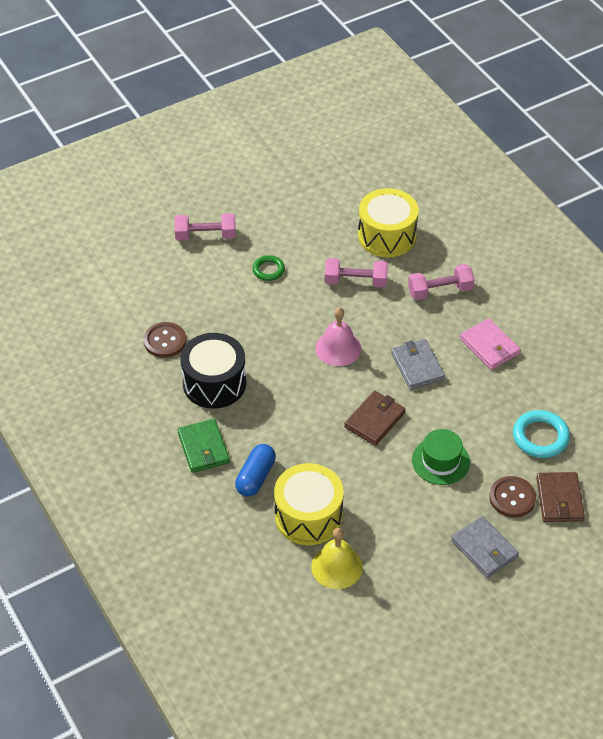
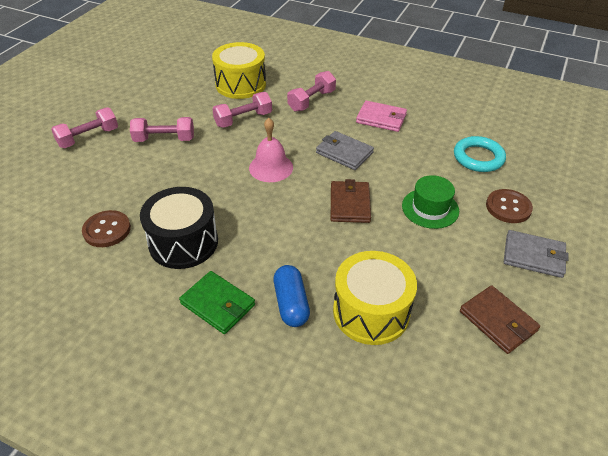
camera: 35 degrees left, 5 degrees down
green ring [252,255,285,281] -> pink dumbbell [130,117,194,142]
yellow bell [311,528,363,589] -> none
brown wallet [536,472,585,522] -> brown wallet moved to [460,285,540,354]

